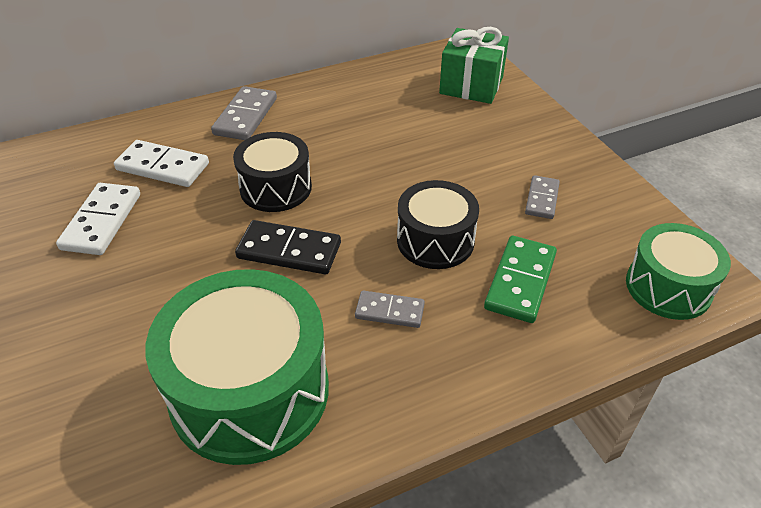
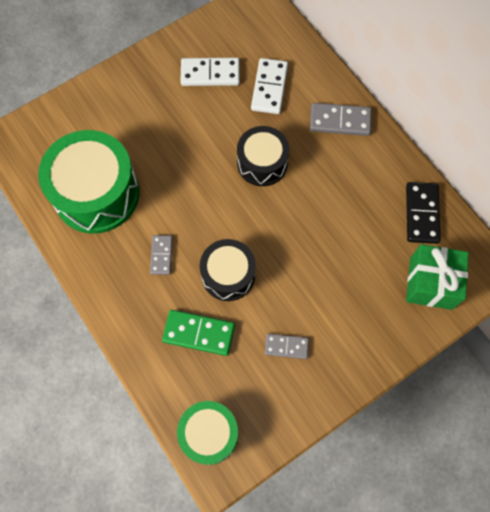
camera: 80 degrees right, 25 degrees up
black domino [235,220,341,274] -> black domino moved to [406,182,441,244]

